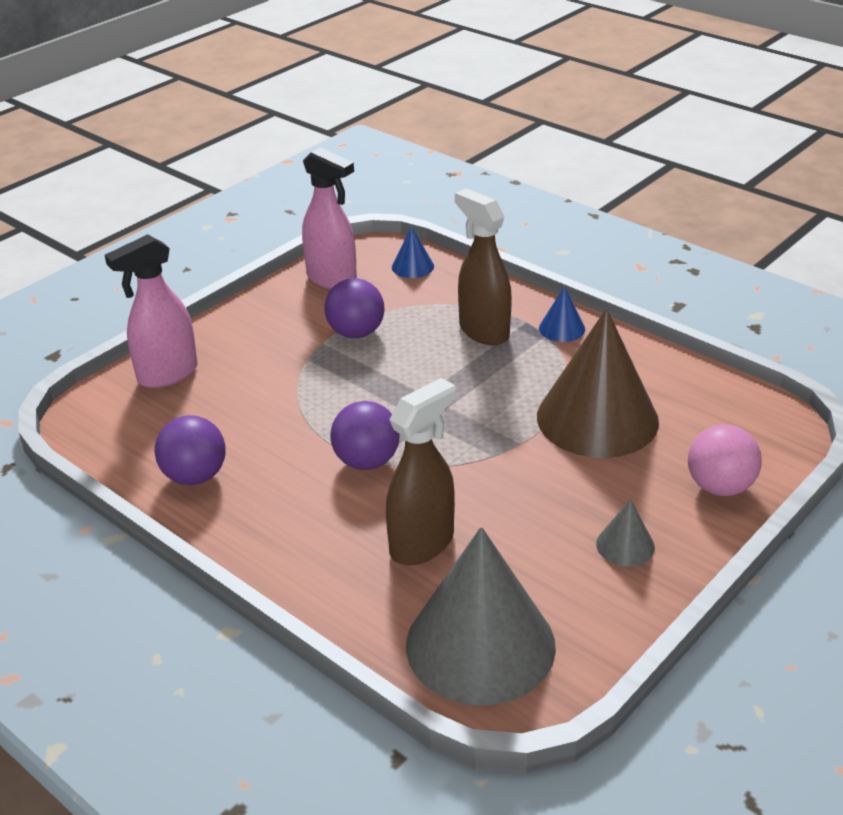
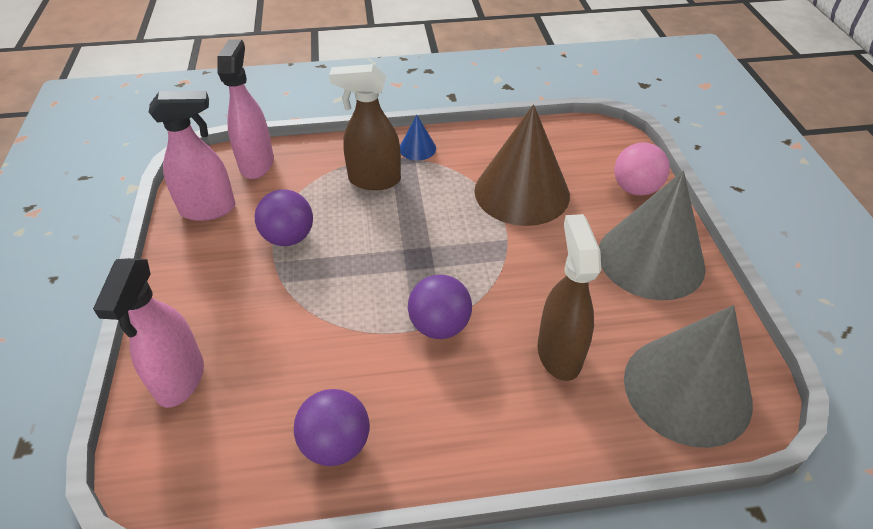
camera: 50 degrees left, 10 degrees up
blue cone [392,226,434,278] -> pink spray bottle [218,39,274,179]
grey cone [596,499,655,567] -> grey cone [599,171,706,300], size x2.37

